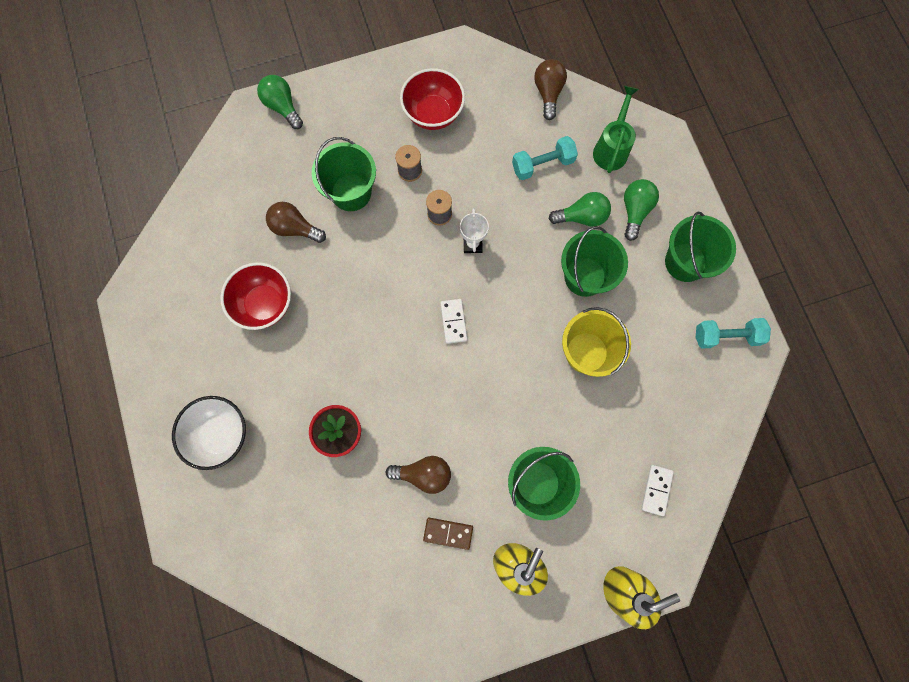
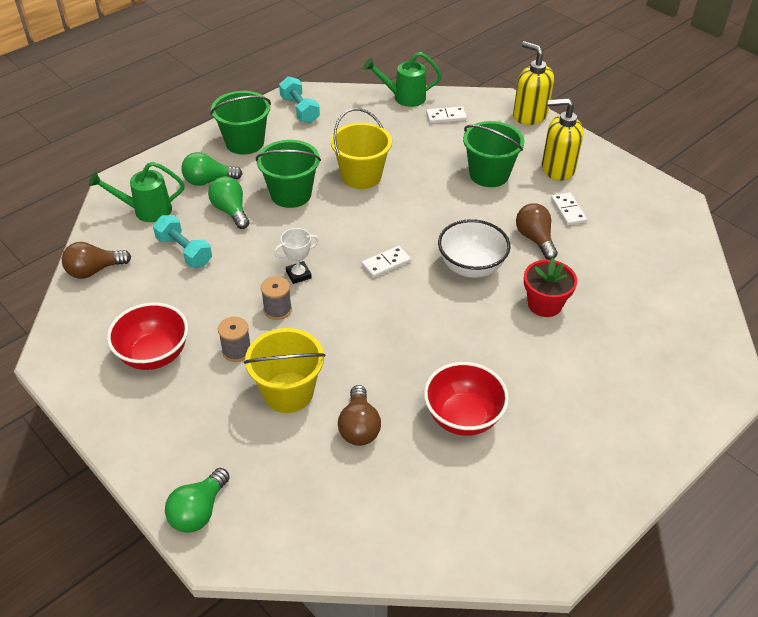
camera: 115 degrees left, 30 degrees down
white bowl [172,396,246,470] -> white bowl moved to [438,219,511,278]
green bucket [312,137,376,211] -> yellow bucket [244,328,325,413]
brown domino [423,518,473,550] -> white domino [551,193,587,226]
none -> green watering can [363,52,442,107]

